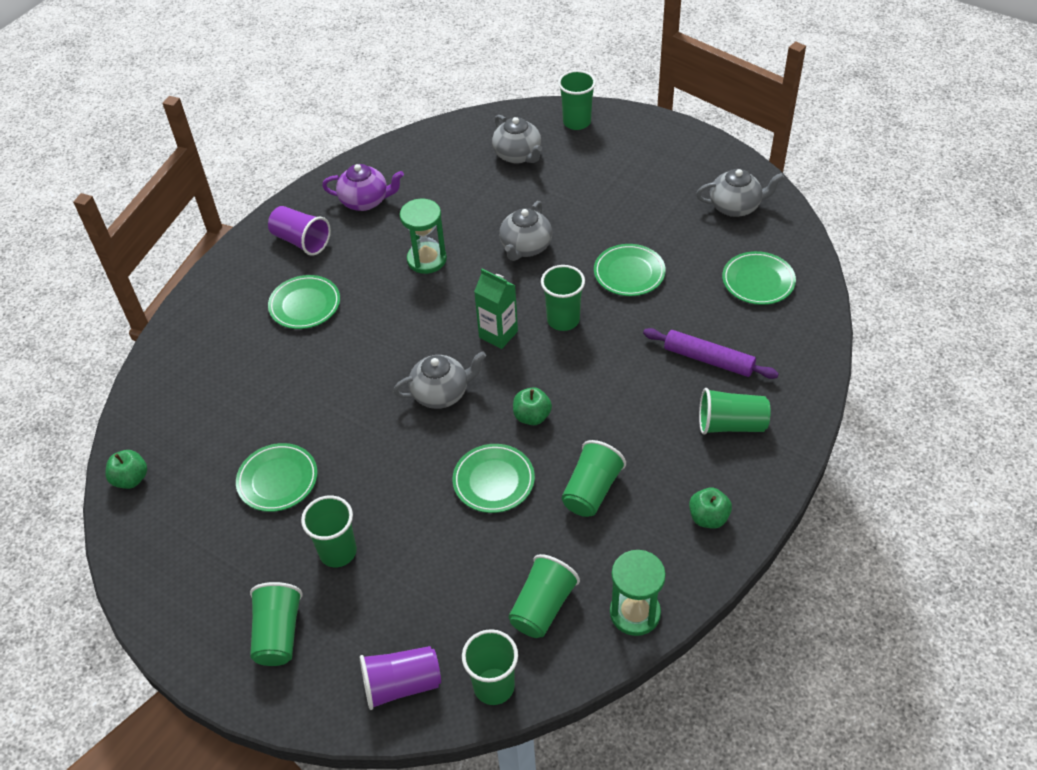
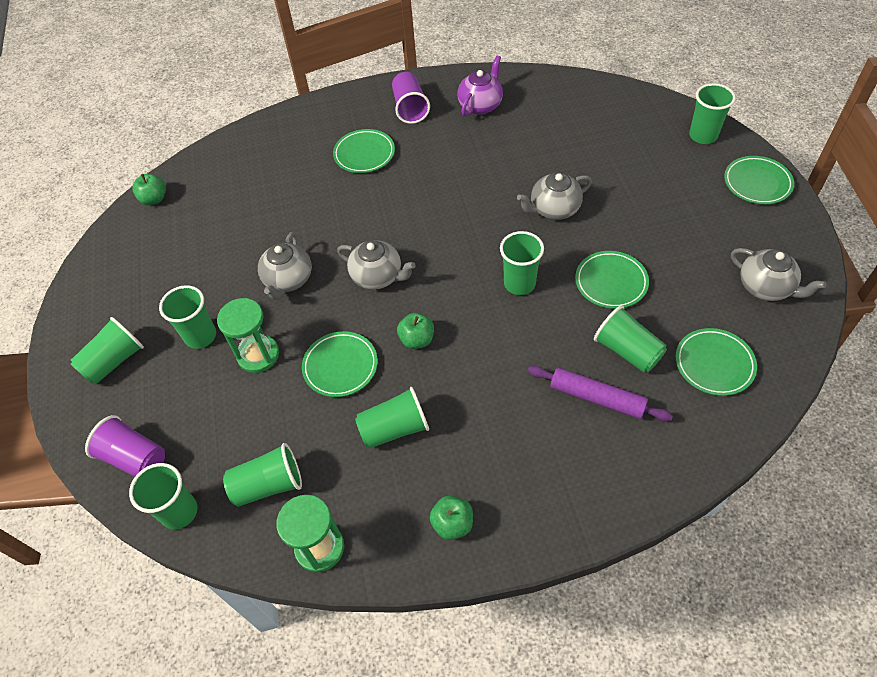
camera: 45 degrees right, 5 degrees up
green plate [236,443,318,512] -> green plate moved to [724,156,794,204]
purple teapot [322,164,404,211] -> purple teapot turned 105 degrees counterclockwise [457,55,503,116]
green hourglass [400,199,447,274] -> green hourglass moved to [217,298,279,373]
green carton [474,269,518,349] -> none
grey teapot [492,115,542,164] -> grey teapot moved to [258,232,312,300]
purple rolling pin [643,328,779,379] -> purple rolling pin turned 45 degrees counterclockwise [528,366,673,421]
green cup [699,388,771,435] -> green cup moved to [594,305,667,373]

